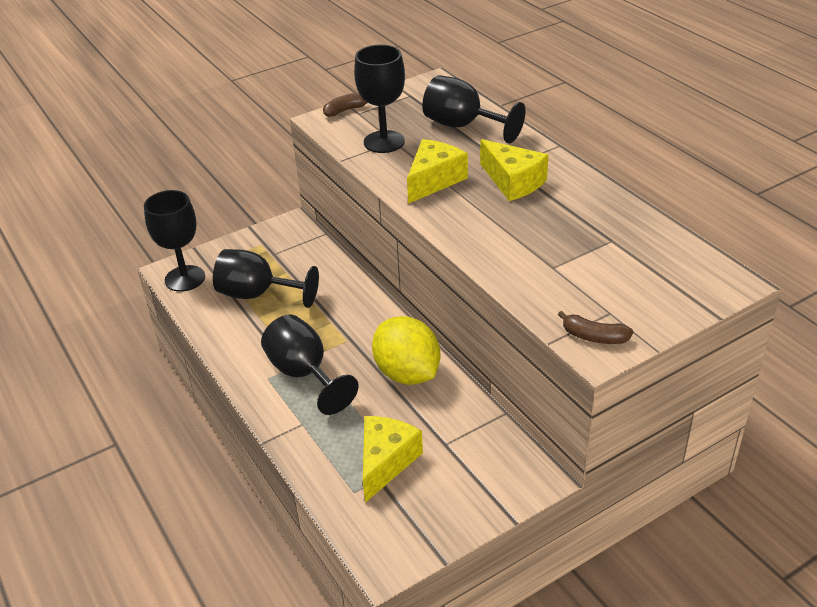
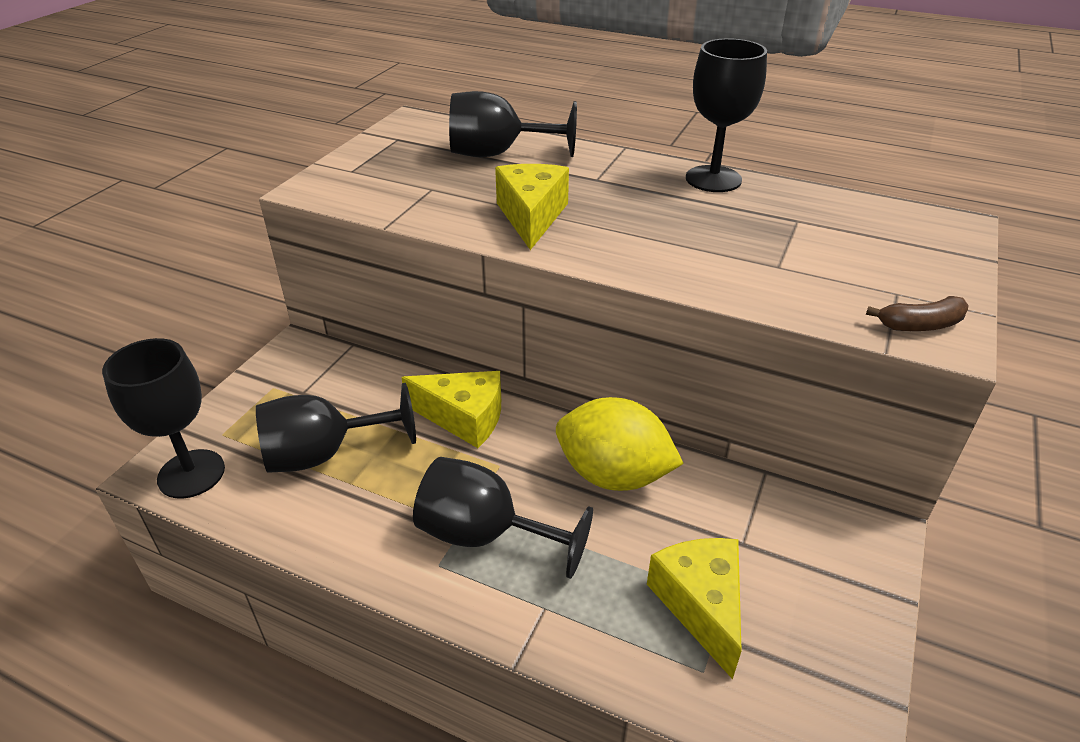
camera: 35 degrees left, 0 degrees up
brown banana [323,93,368,117] -> none
black goblet [354,45,405,153] -> black goblet moved to [686,38,767,192]
yellow cheese [480,139,549,201] -> yellow cheese moved to [401,371,501,448]

